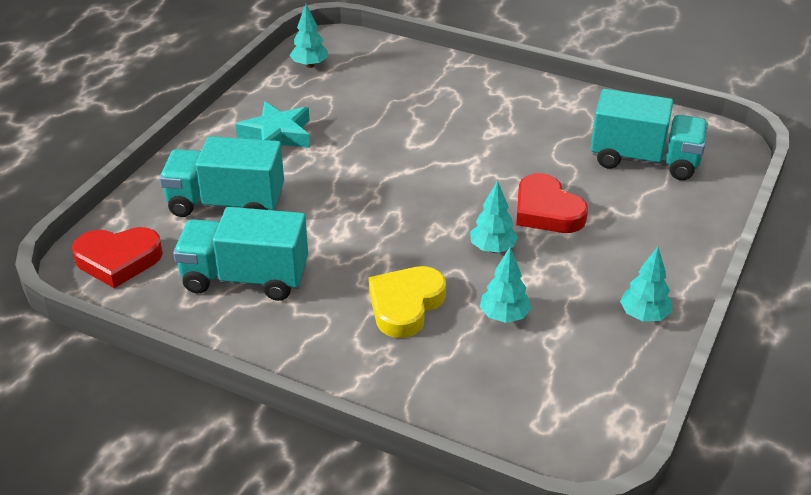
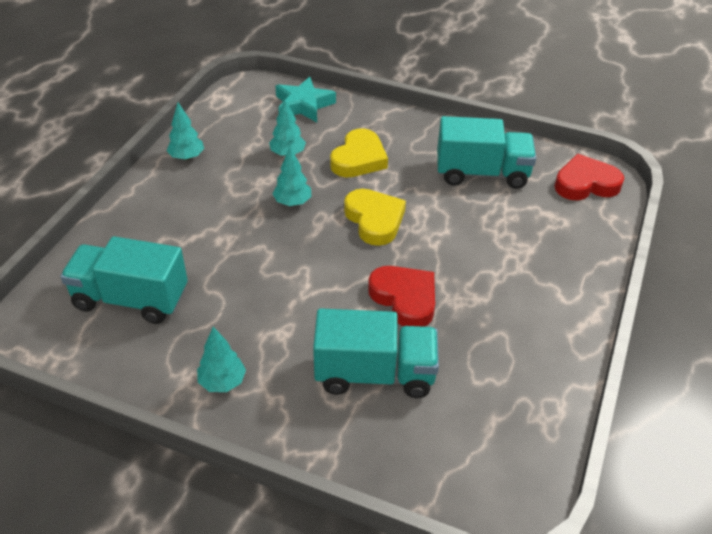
camera: 175 degrees right, 5 degrees up
turquoise truck [159,136,284,217] -> turquoise truck moved to [313,308,439,398]
turquoise star [235,101,310,148] -> turquoise star moved to [275,77,336,122]
turquoise tree [290,4,328,68] -> turquoise tree moved to [197,327,246,392]
red heart [516,173,588,233] -> red heart moved to [368,266,435,327]
none -> yellow heart [344,189,406,246]

